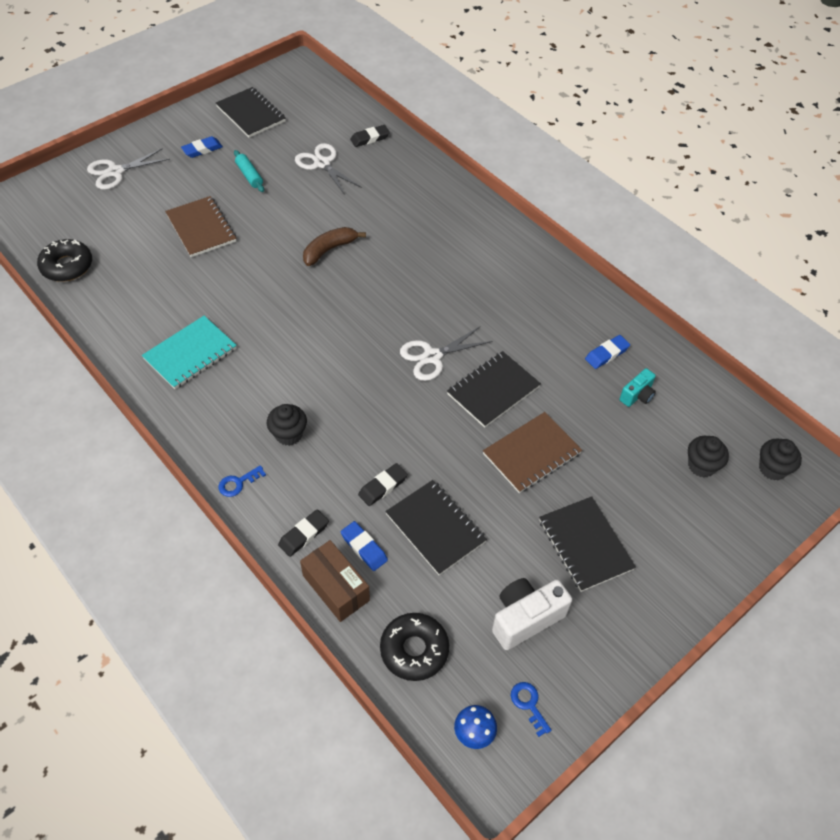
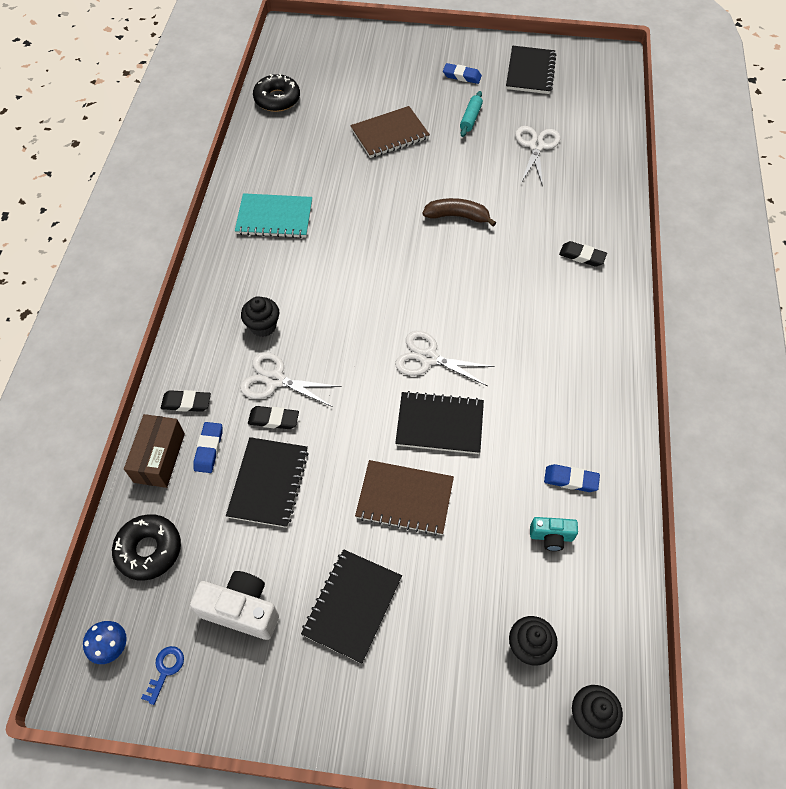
camera: 50 degrees right, 5 degrees up
white scissors [87,148,170,190] -> white scissors moved to [240,352,342,407]
brown notebook [165,196,236,257] -> brown notebook turned 45 degrees clockwise [350,106,430,158]
blue key [218,465,266,497] -> none
black eraser [350,125,390,147] -> black eraser moved to [559,241,607,267]

